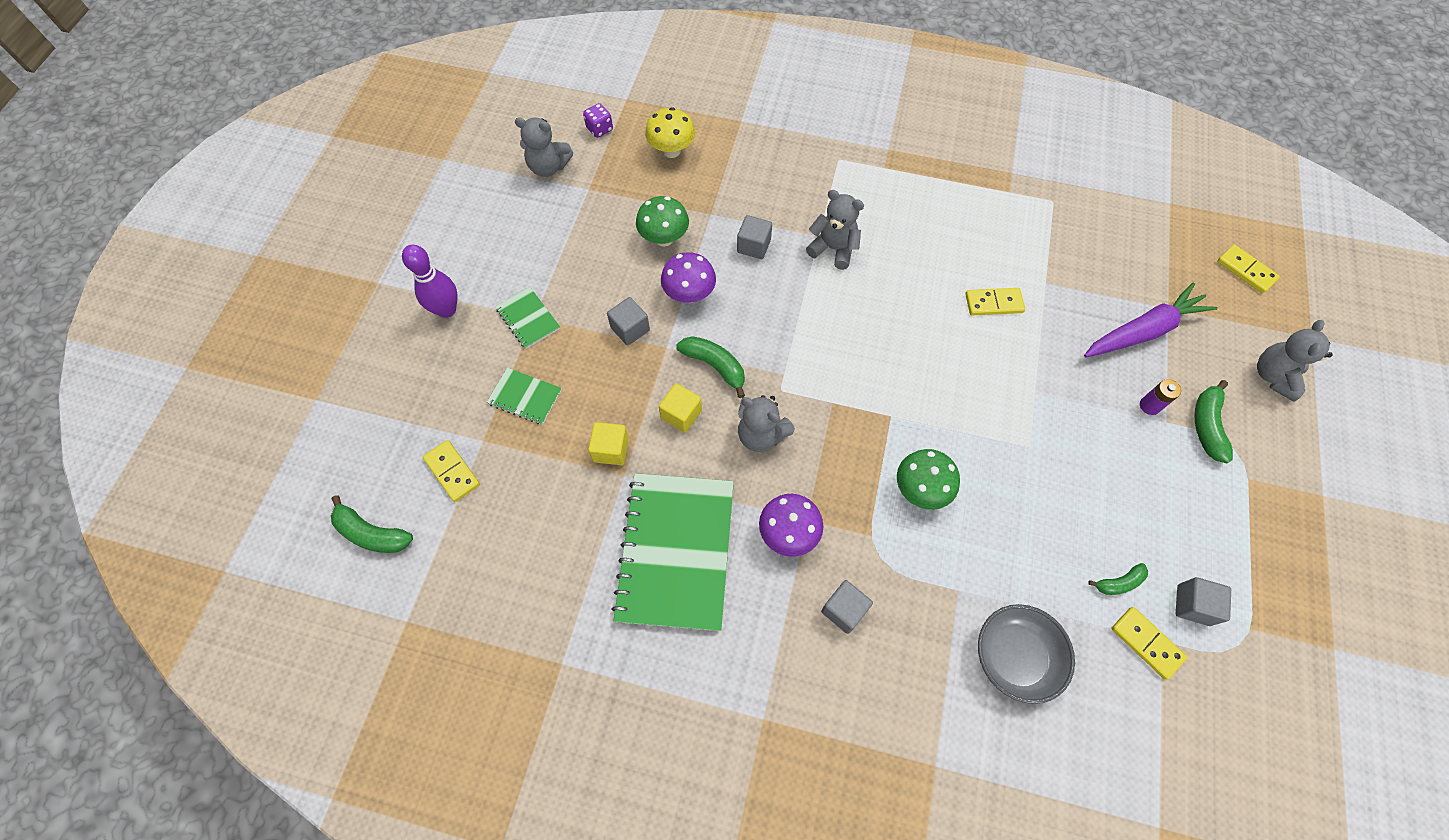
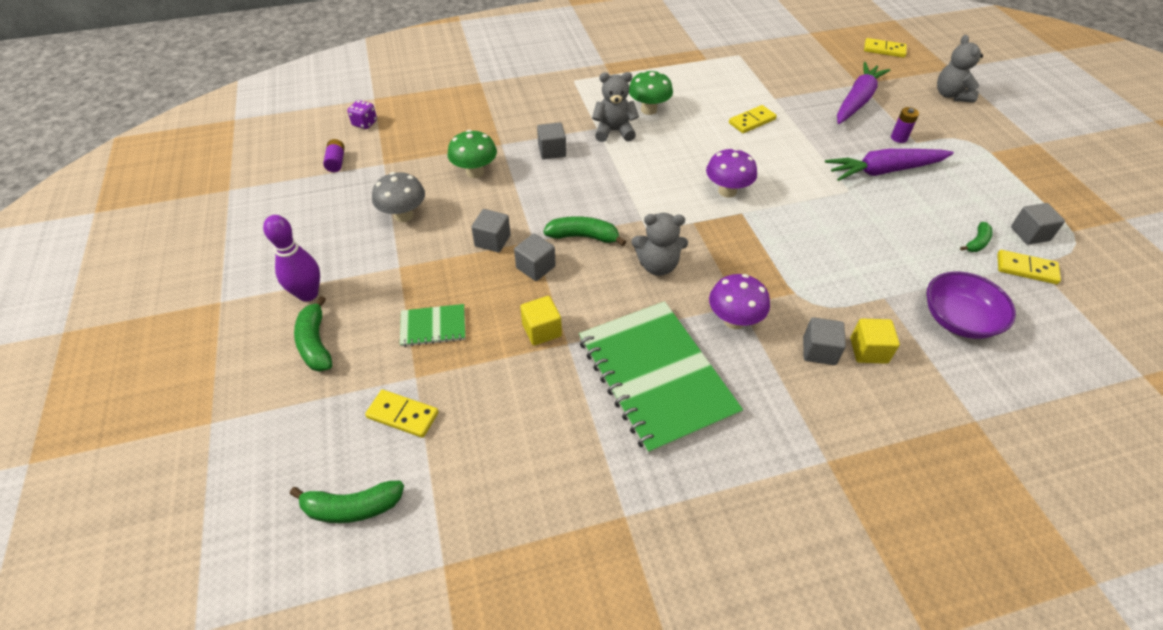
camera: 30 degrees left, 15 degrees down
green notebook [495,287,560,349] -> none
grey teddy bear [515,117,573,177] -> purple battery [323,139,345,172]
yellow mushroom [645,107,695,158] -> none
yellow cube [659,383,702,433] -> yellow cube moved to [850,319,900,364]
purple mushroom [661,252,716,303] -> purple mushroom moved to [706,148,757,198]
green mushroom [897,449,960,510] -> green mushroom moved to [629,70,673,115]
grey bowl [978,604,1075,704] -> purple bowl [926,271,1016,339]
green banana [1194,380,1233,463] -> green banana moved to [294,296,332,372]
none -> grey mushroom [372,172,425,222]
none -> grey cube [514,234,556,281]
none -> purple carrot [825,149,954,181]

